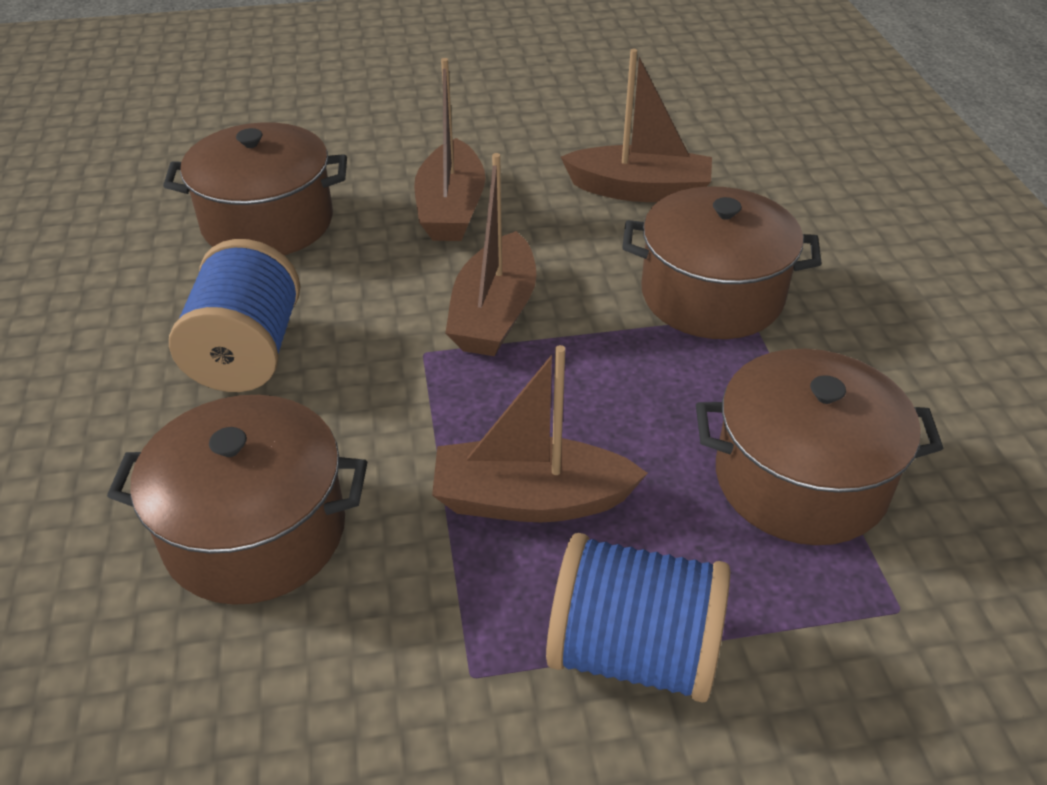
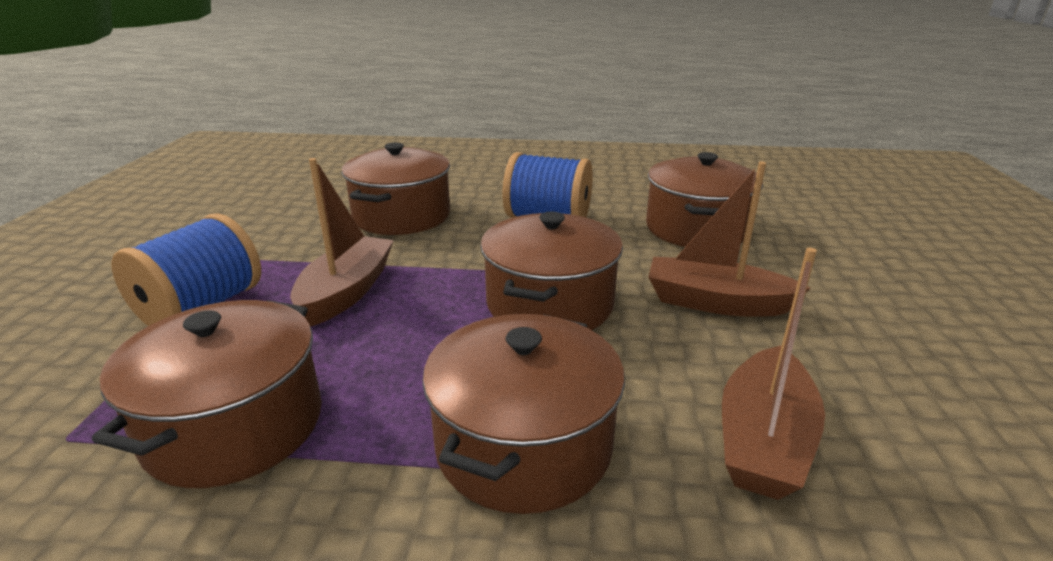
camera: 105 degrees right, 15 degrees down
brown boat [445,153,537,356] -> brown pot [480,212,623,330]

